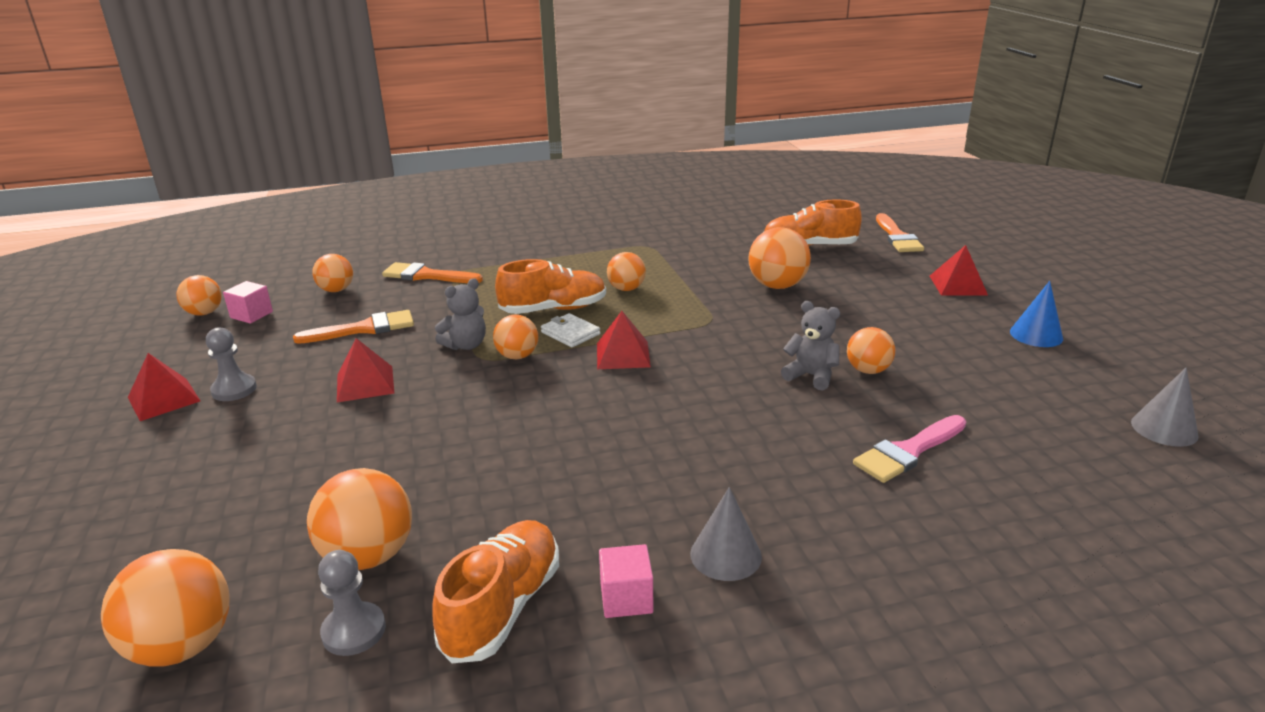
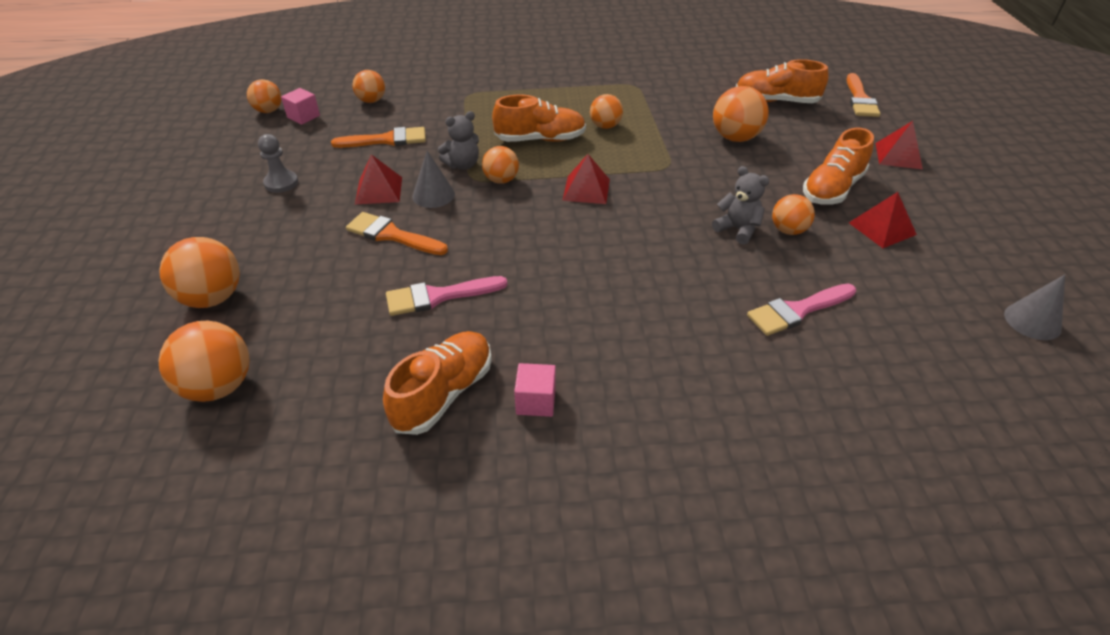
camera: 10 degrees right, 15 degrees up
red pyramid [128,353,200,421] -> red pyramid moved to [849,192,917,248]
orange ball [307,468,412,570] -> orange ball moved to [159,237,240,308]
grey pawn [318,550,386,656] -> none
orange brush [382,262,483,283] -> orange brush moved to [346,212,448,255]
white wallet [541,313,600,348] -> none
grey cone [690,487,762,581] -> grey cone moved to [412,151,455,208]
blue cone [1010,281,1063,347] -> none
none -> pink brush [386,276,507,316]
none -> orange shoe [803,128,874,205]

